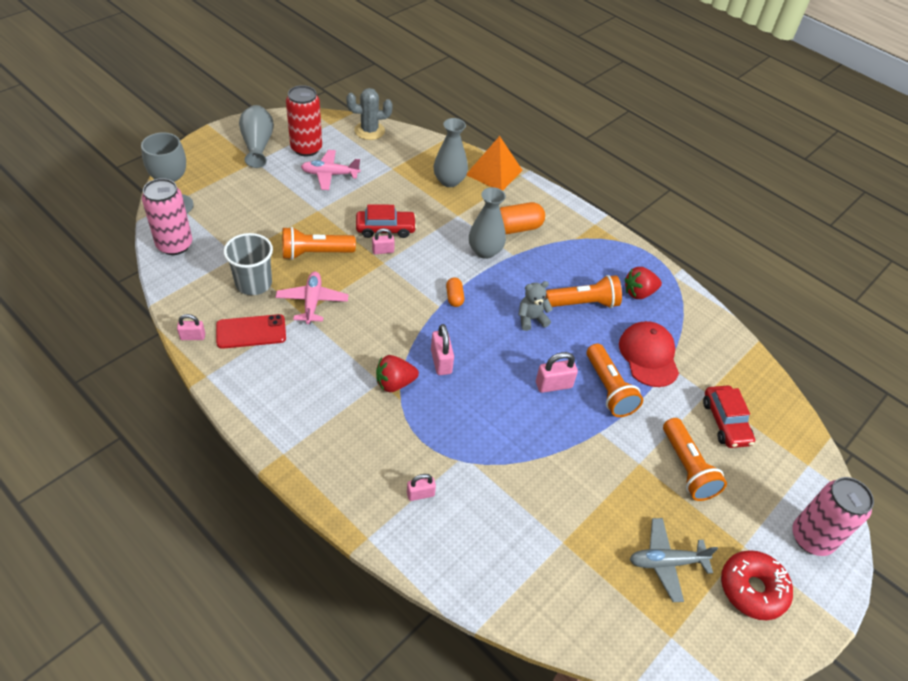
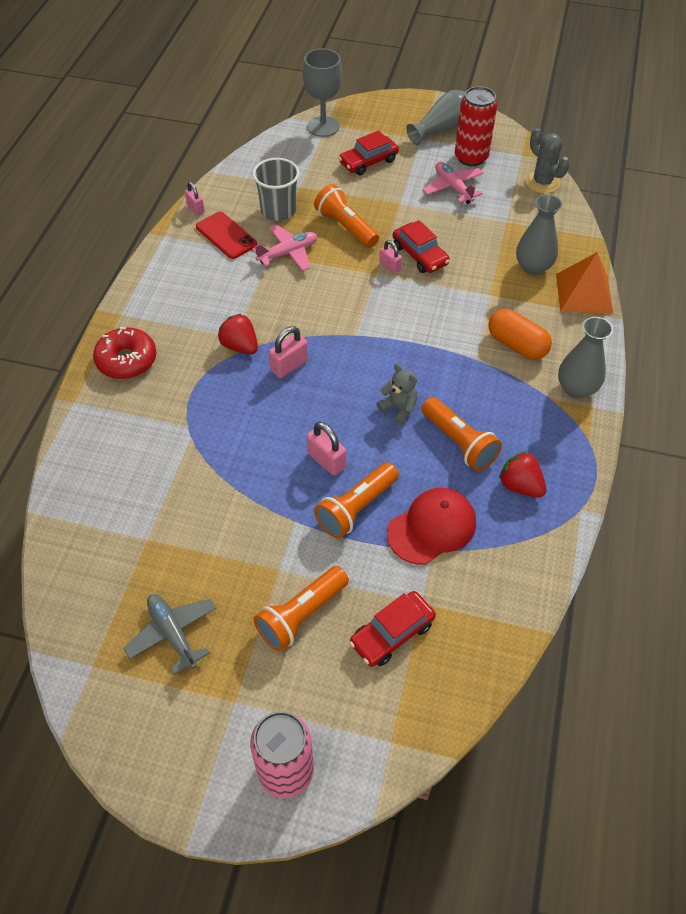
camera: 65 degrees right, 5 degrees up
pink can [142,178,192,255] -> none
pink padlock [407,474,436,501] -> none
orange capsule [446,278,464,307] -> none
grey vase [469,187,506,259] -> grey vase moved to [558,317,613,398]
red donut [721,550,793,620] -> red donut moved to [93,327,156,379]
none -> red car [338,130,399,175]

